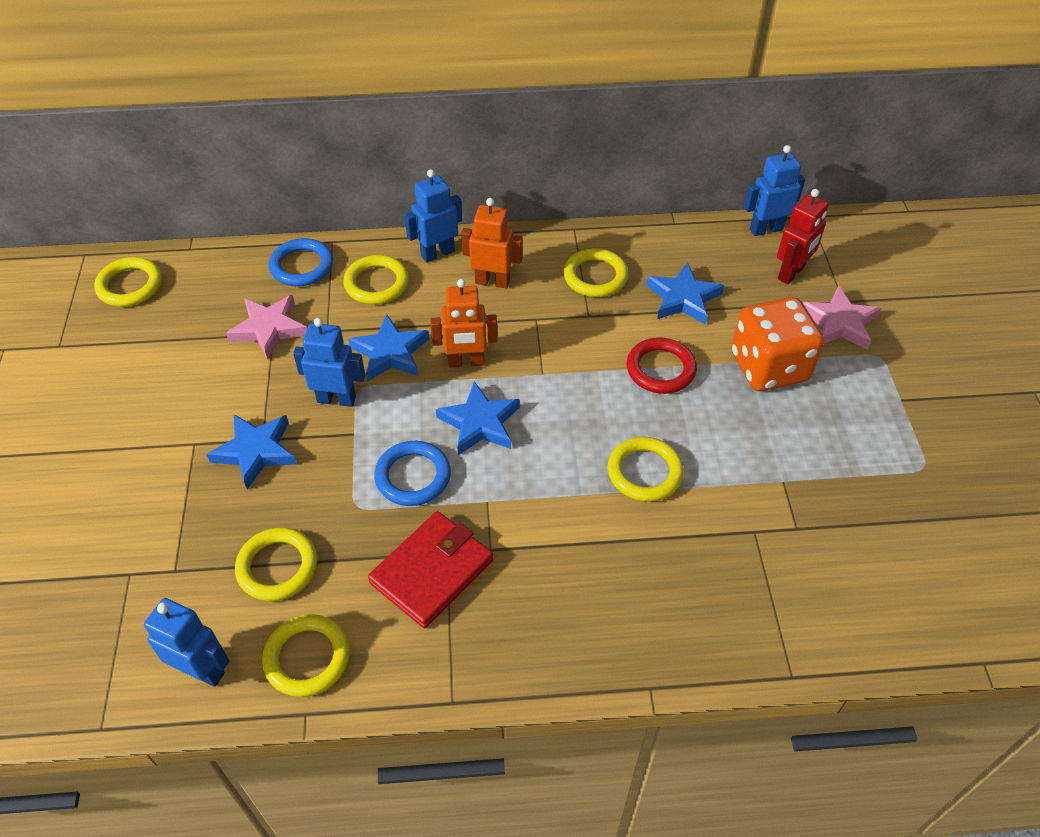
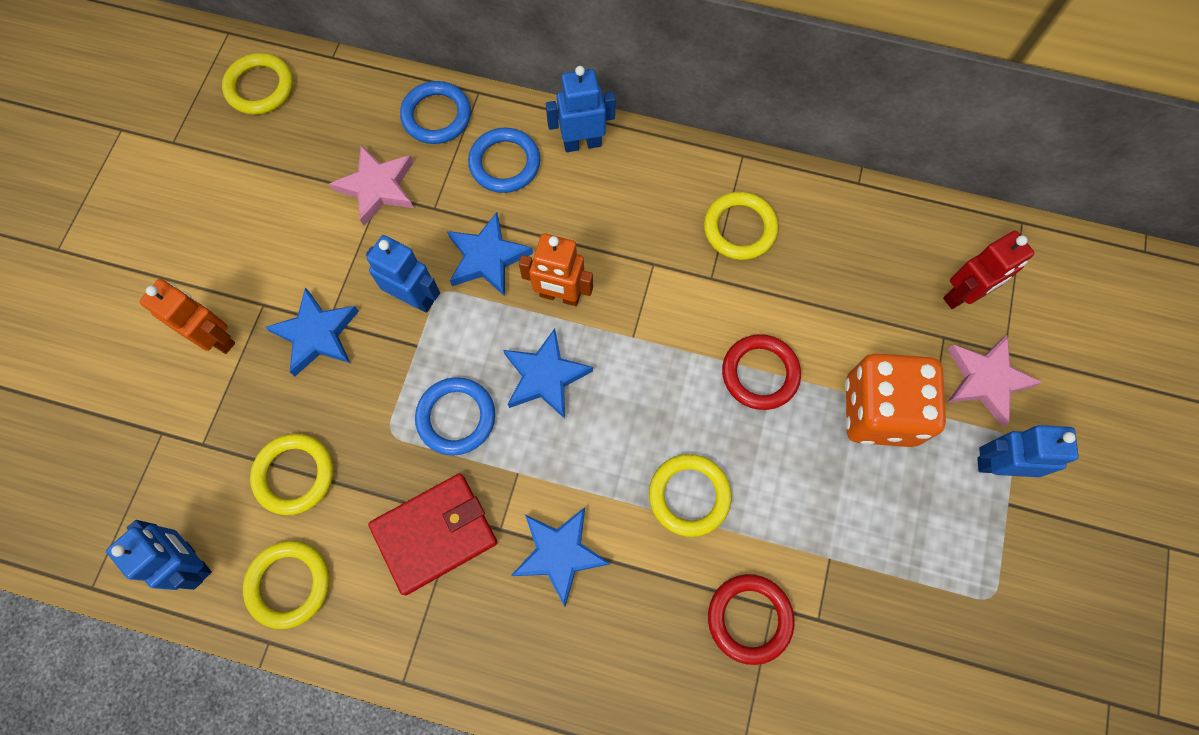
camera: 20 degrees right, 20 degrees up
yellow ring [343,255,409,304] -> blue ring [468,127,540,193]
orange robot [461,198,523,288] -> orange robot moved to [140,279,235,354]
blue star [646,262,724,325] -> blue star moved to [511,507,610,607]
blue robot [744,145,805,236] -> blue robot moved to [977,425,1078,477]
none -> red ring [708,574,795,665]

